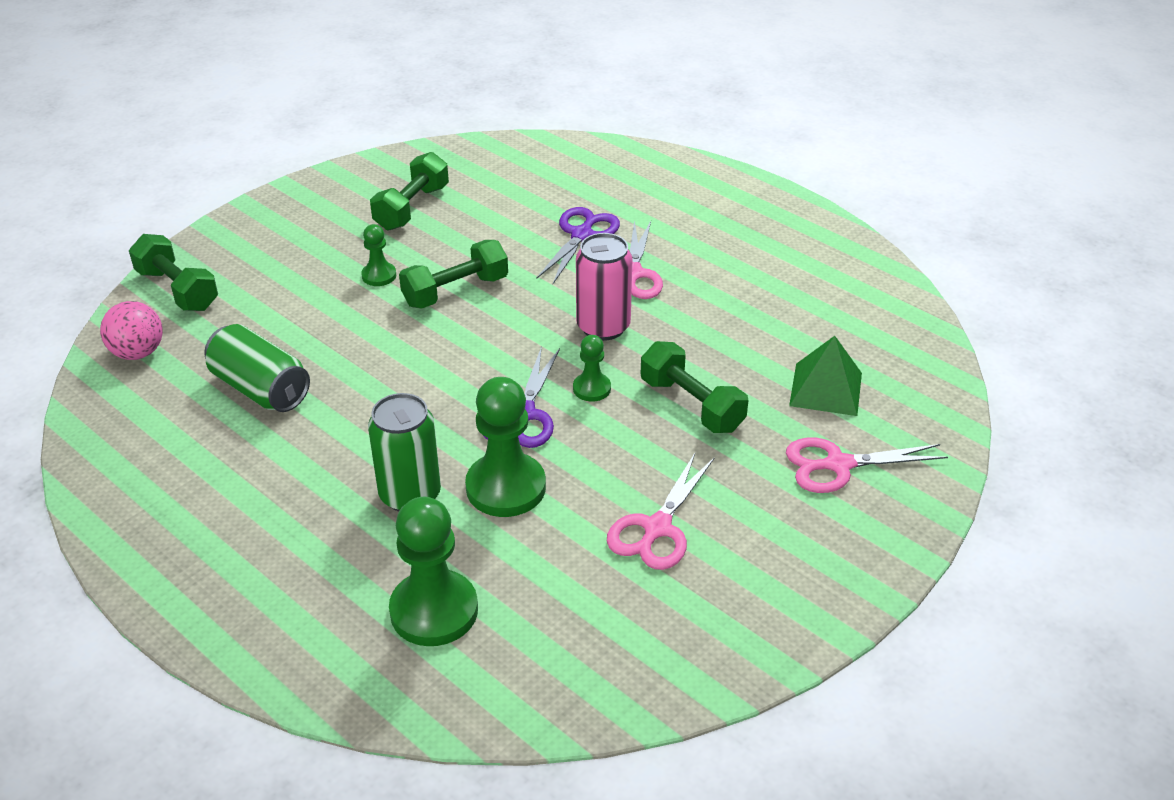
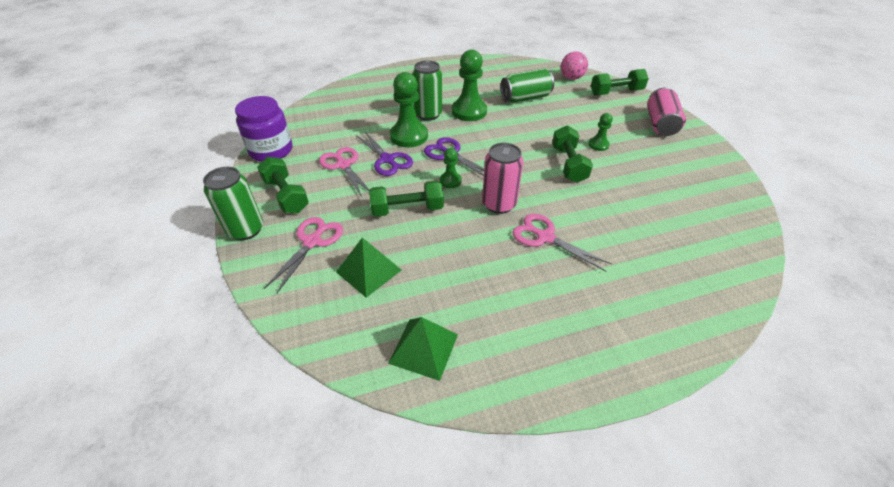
camera: 120 degrees right, 5 degrees up
green dumbbell [370,152,449,231] -> green dumbbell moved to [257,157,309,213]
green pawn [389,497,478,646] -> green pawn moved to [452,49,487,121]
purple scissors [536,207,620,284] -> purple scissors moved to [356,131,413,176]
none -> green can [203,167,263,240]
none -> purple jar [235,96,293,162]
none -> green pyramid [388,317,458,381]
none -> pink can [647,87,686,136]

